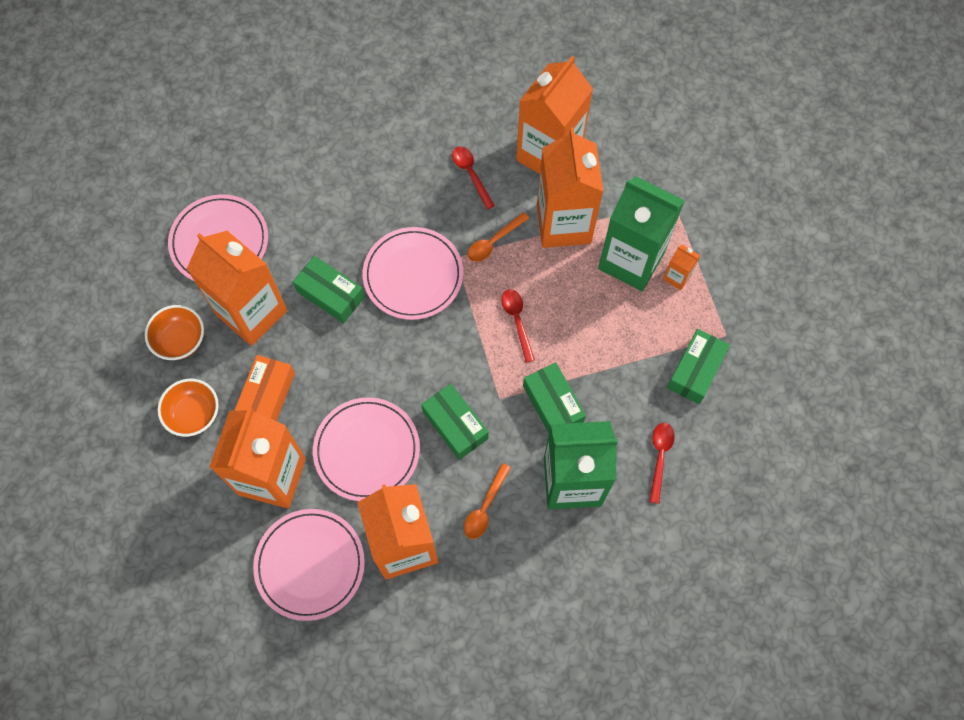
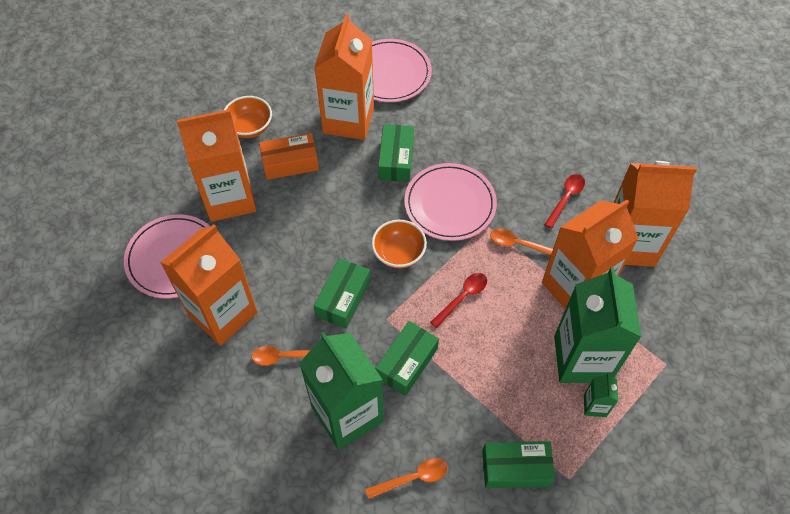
camera: 60 degrees right, 10 degrees down
orange bowl [145,305,204,360] -> orange bowl moved to [372,220,427,269]
pink plate [313,397,420,501] -> none
red spoon [649,423,675,504] -> orange spoon [365,458,448,499]
orange carton [663,244,700,290] -> green carton [584,373,618,417]

